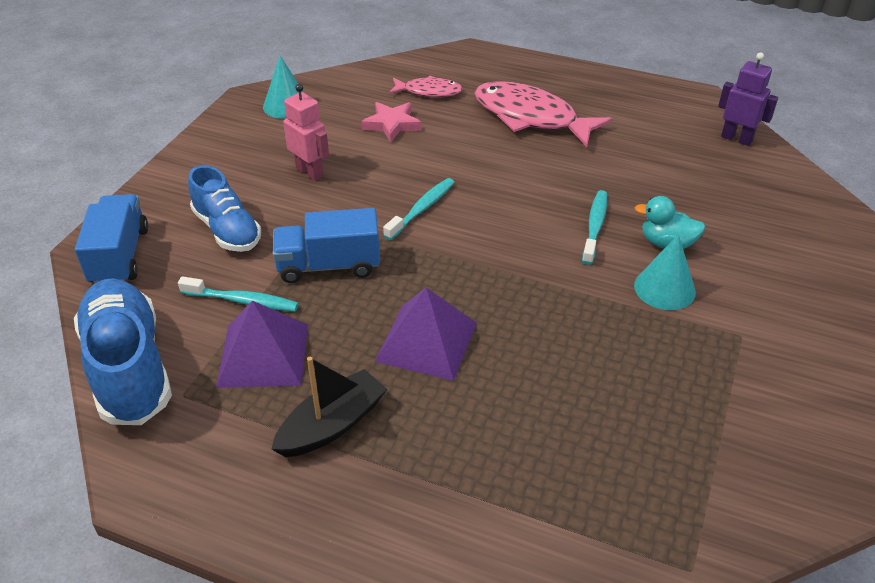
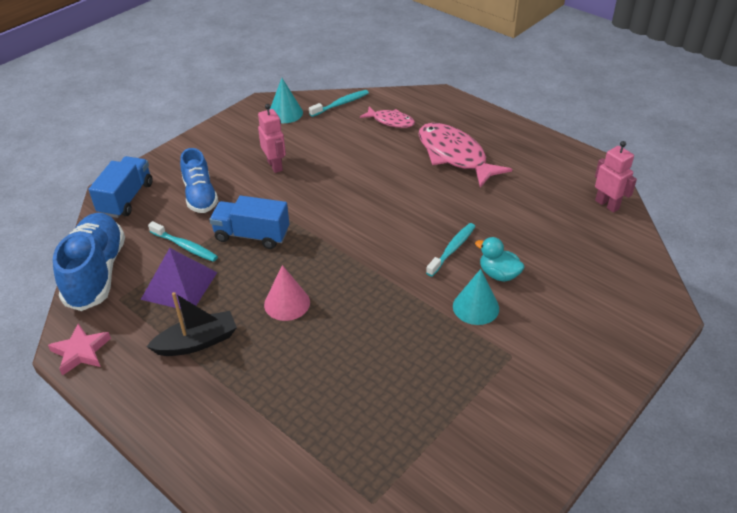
camera: 20 degrees right, 0 degrees up
pink star [361,102,422,142] -> pink star moved to [48,324,111,375]
purple pyramid [374,288,477,381] -> pink cone [264,265,310,321]
turquoise toothbrush [383,178,455,240] -> turquoise toothbrush moved to [309,90,369,117]
purple robot [718,52,778,146] -> pink robot [595,141,637,213]

